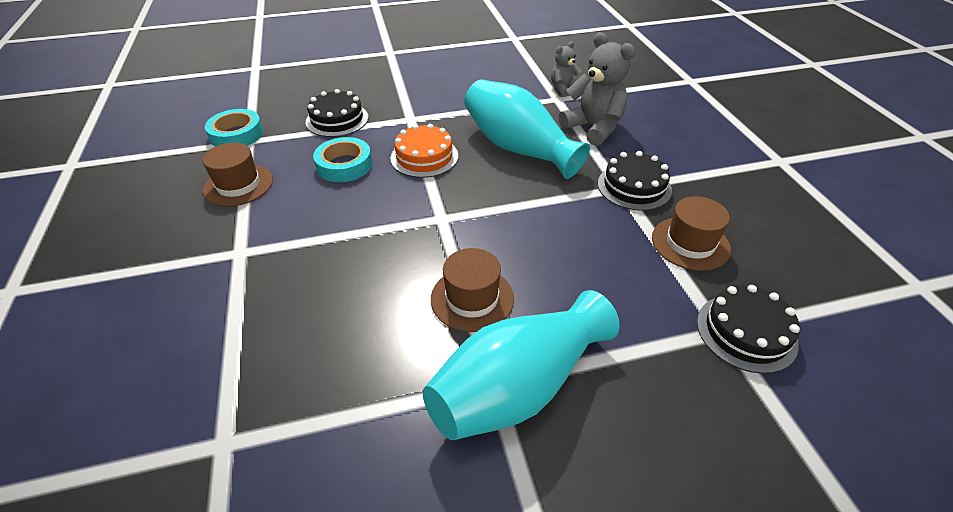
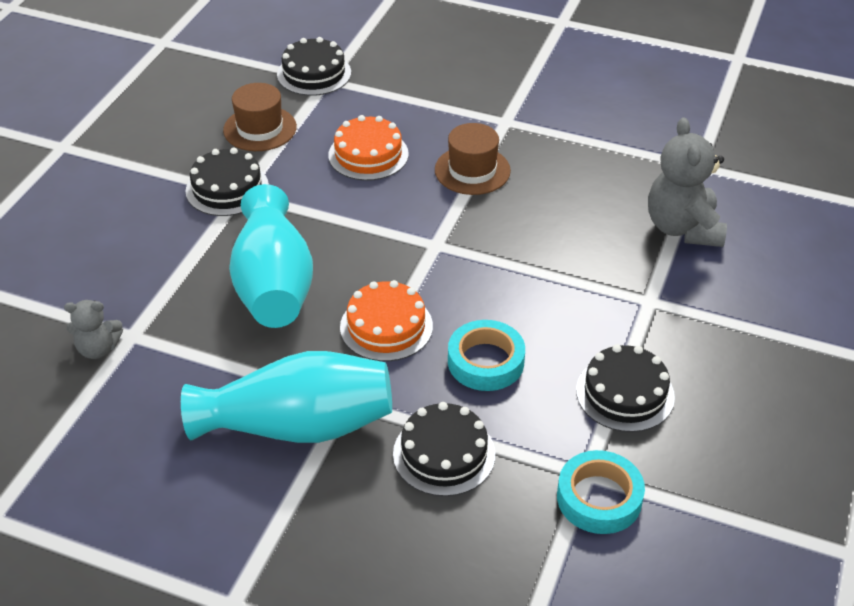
camera: 145 degrees left, 0 degrees up
brown hat [202,143,273,207] -> black cake [576,344,675,432]
turquoise vase [423,290,620,440] -> turquoise vase moved to [181,351,392,443]
grey teddy bear [559,32,635,146] -> grey teddy bear moved to [648,117,727,247]
none -> orange cake [328,115,409,181]

